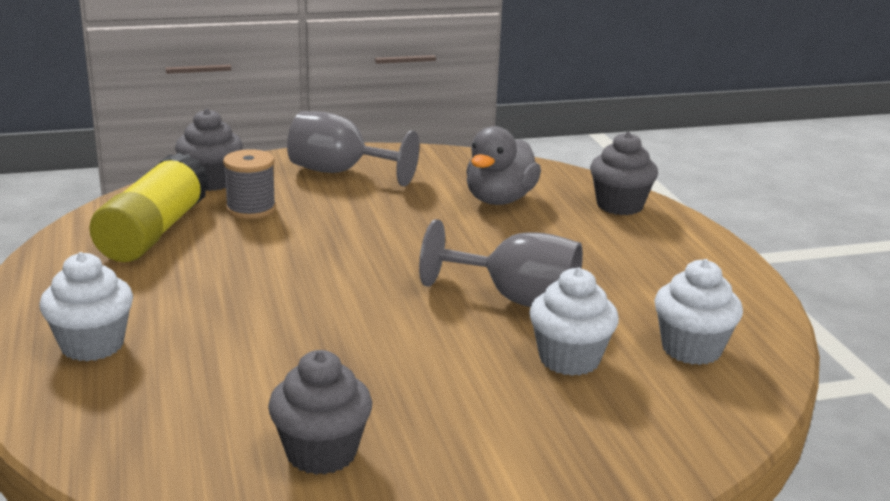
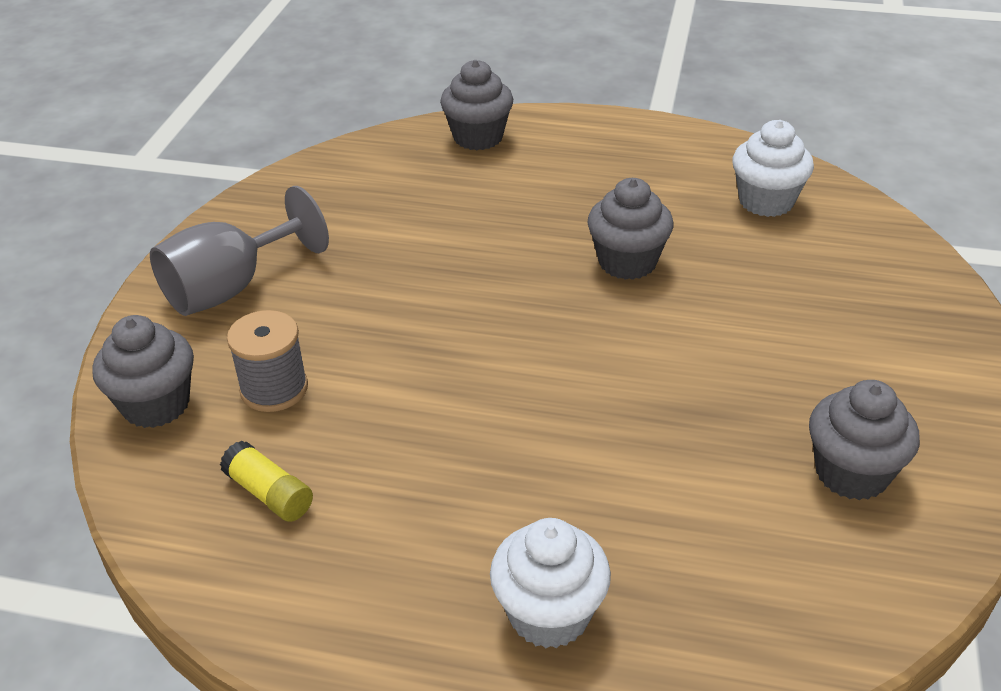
camera: 60 degrees left, 15 degrees up
yellow glue stick [89,152,209,262] -> yellow glue stick [220,441,313,522], size x0.47
grey goblet [419,219,583,307] -> grey cupcake [587,178,673,280]
grey duck [466,126,541,205] -> none
white cupcake [529,267,619,376] -> none

